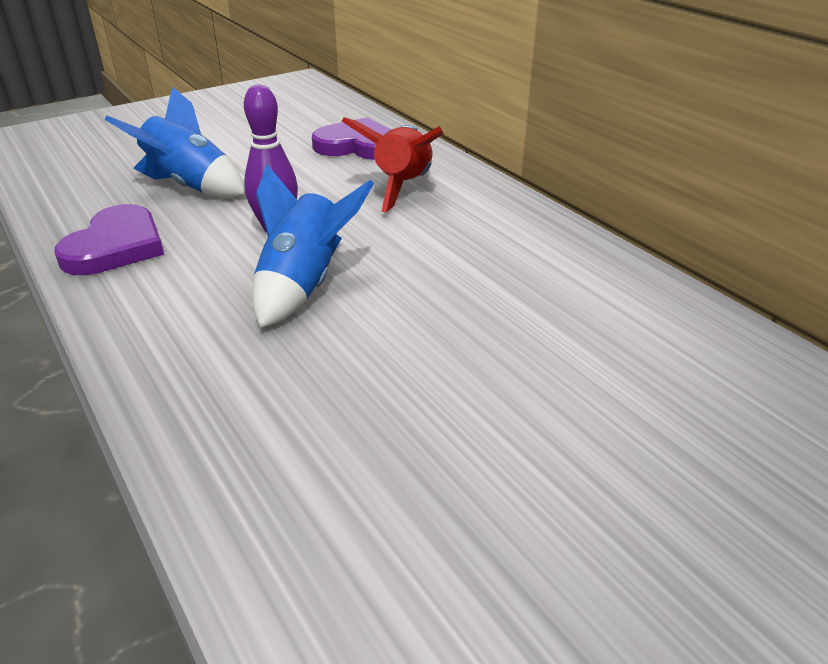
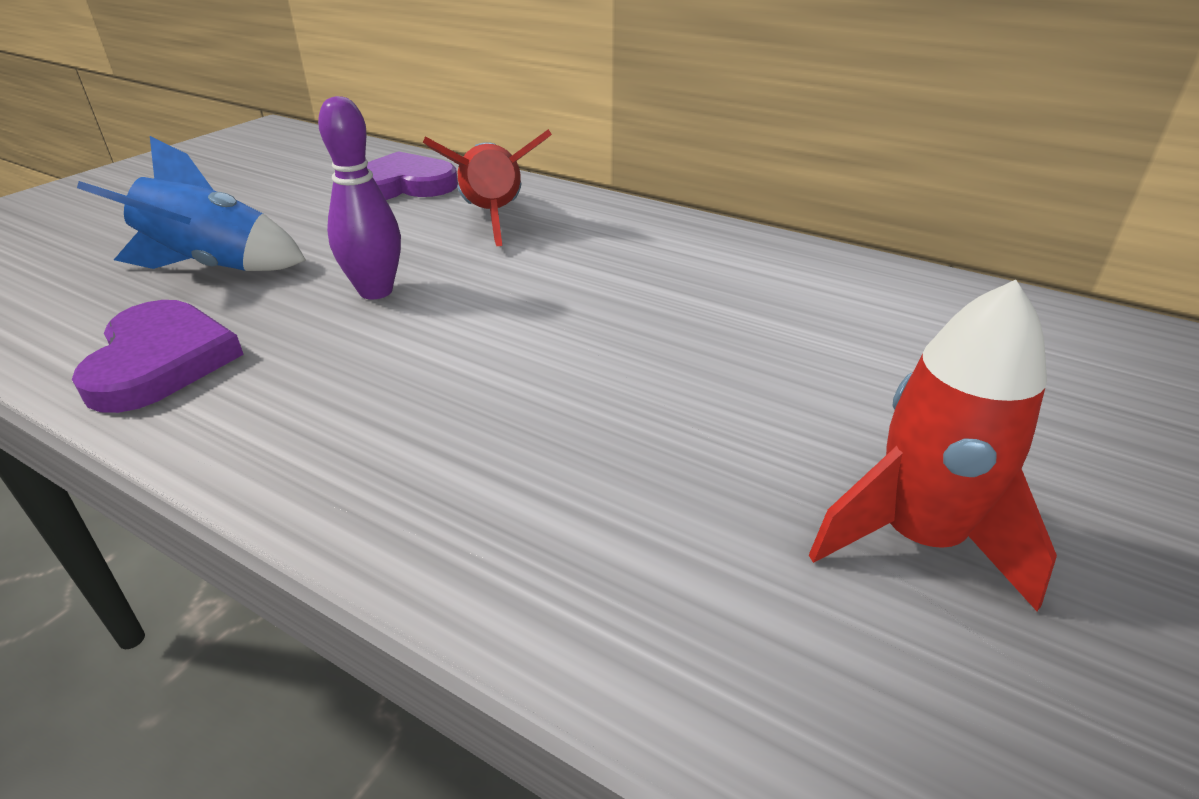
camera: 25 degrees left, 0 degrees up
blue rocket [252,164,374,328] -> none
none -> red rocket [809,280,1057,611]

